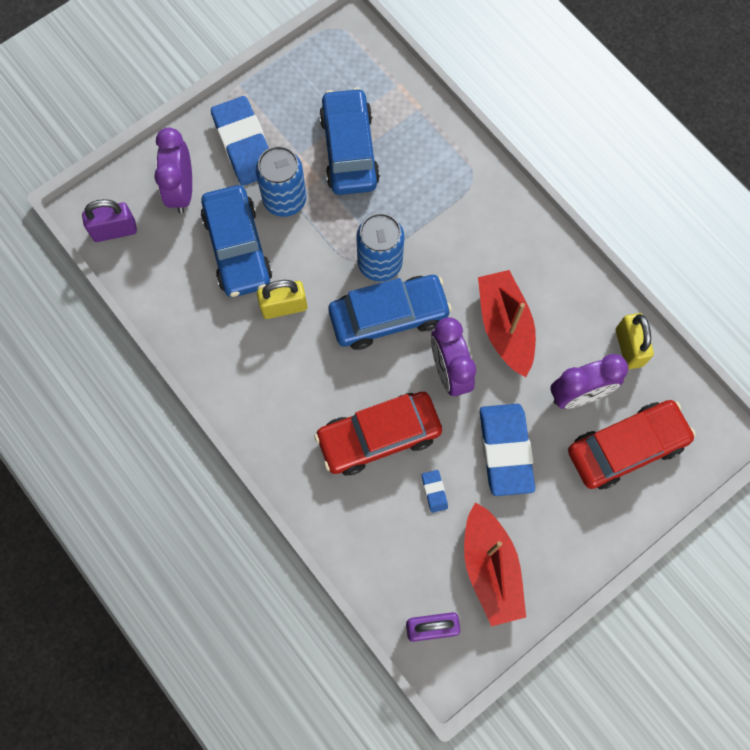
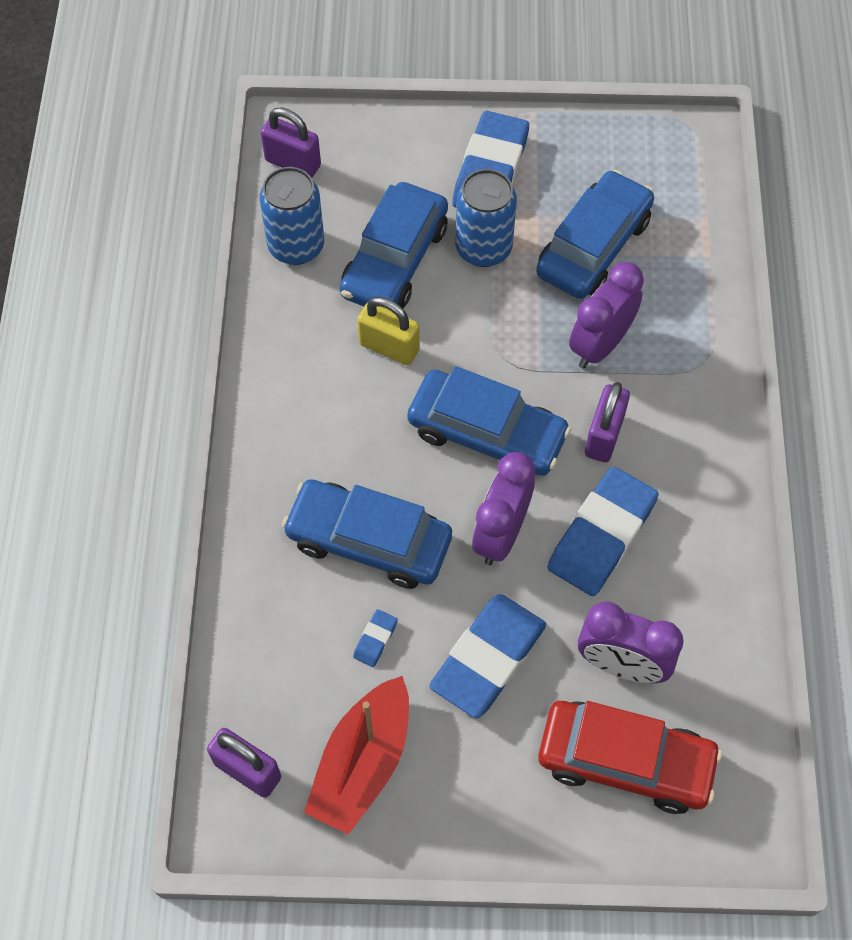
camera: 40 degrees right, 10 degrees down
purple clock [154,127,192,214] -> purple clock moved to [569,262,644,368]
red car [314,392,442,476] -> blue car [282,479,452,589]
blue can [356,213,404,281] -> blue can moved to [260,167,324,265]
red boat [478,270,536,377] -> blue eraser [547,467,659,596]
yellow padlock [616,313,654,369] -> none
none -> purple padlock [585,382,630,462]

